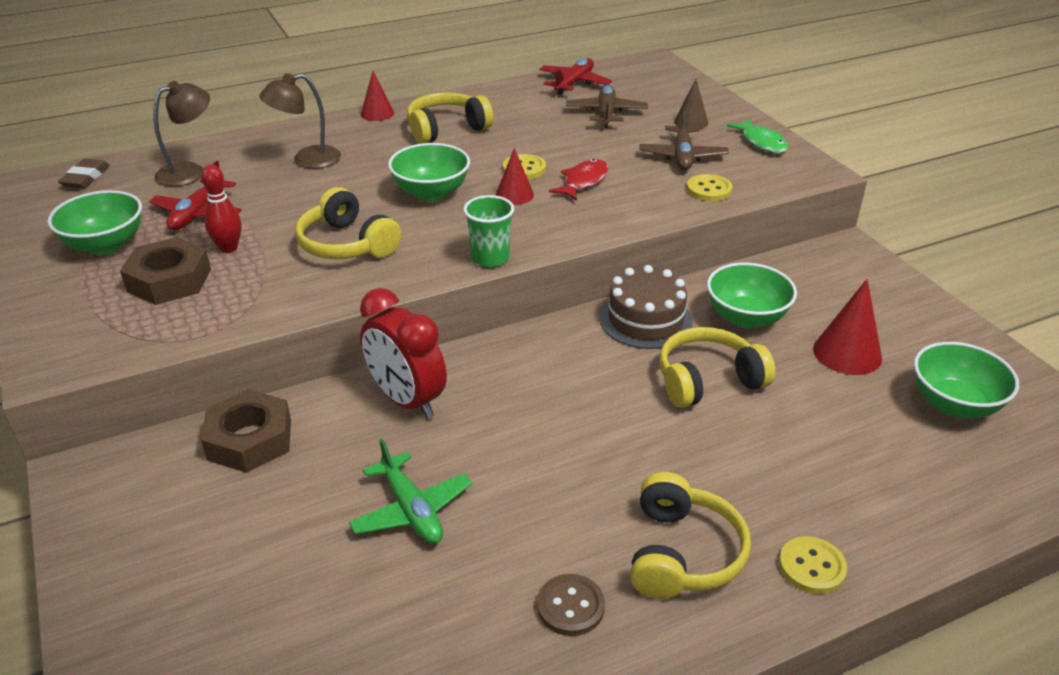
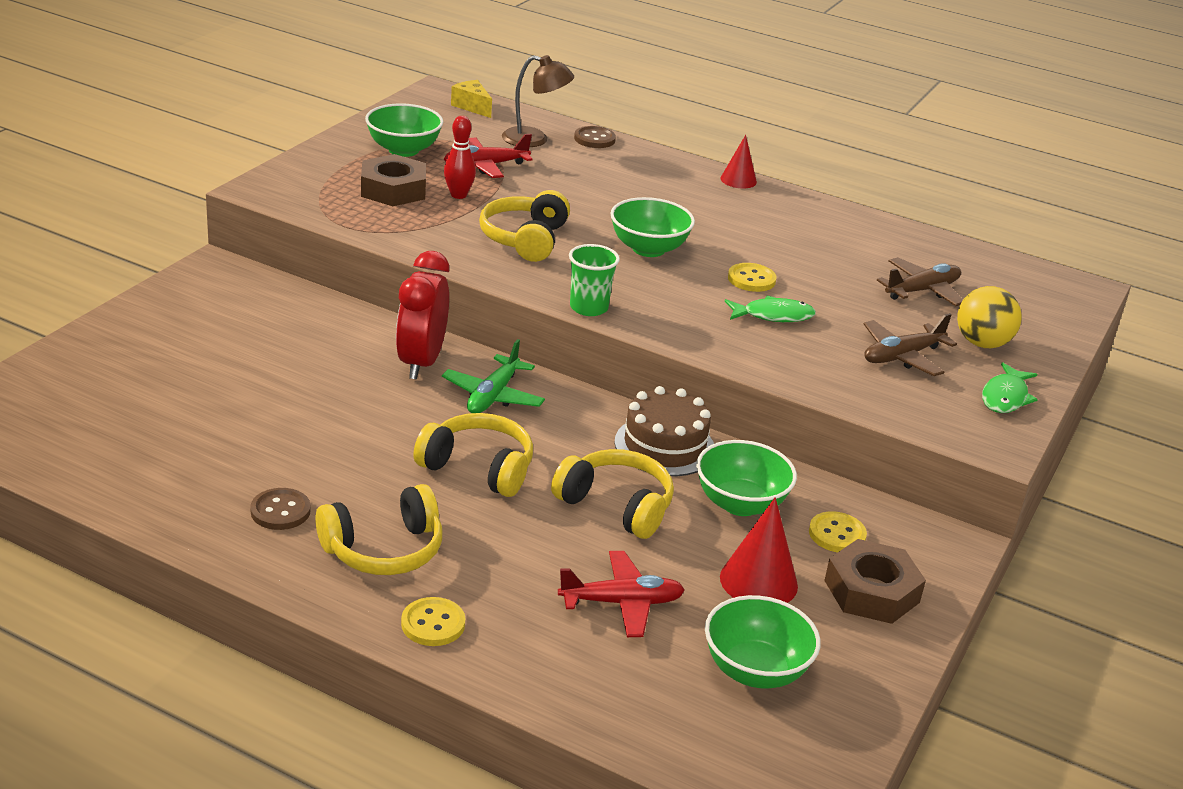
camera: 50 degrees right, 5 degrees down
brown eraser [58,159,110,188] -> yellow cheese [451,80,492,118]
brown nut [201,389,291,473] -> brown nut moved to [824,539,926,624]
brown lamp [259,73,341,169] -> none
green plane [349,439,472,544] -> green plane moved to [442,339,545,413]
yellow headphones [407,92,493,144] -> yellow headphones moved to [413,413,533,497]
red cone [496,148,534,205] -> none
red plane [539,58,612,95] -> red plane moved to [558,551,685,637]
red fish [549,159,609,201] -> green fish [725,296,816,322]
brown cone [674,79,708,129] -> yellow ball [957,286,1022,348]
yellow button [687,174,733,201] -> yellow button moved to [809,511,867,552]
none -> brown button [574,126,616,148]

